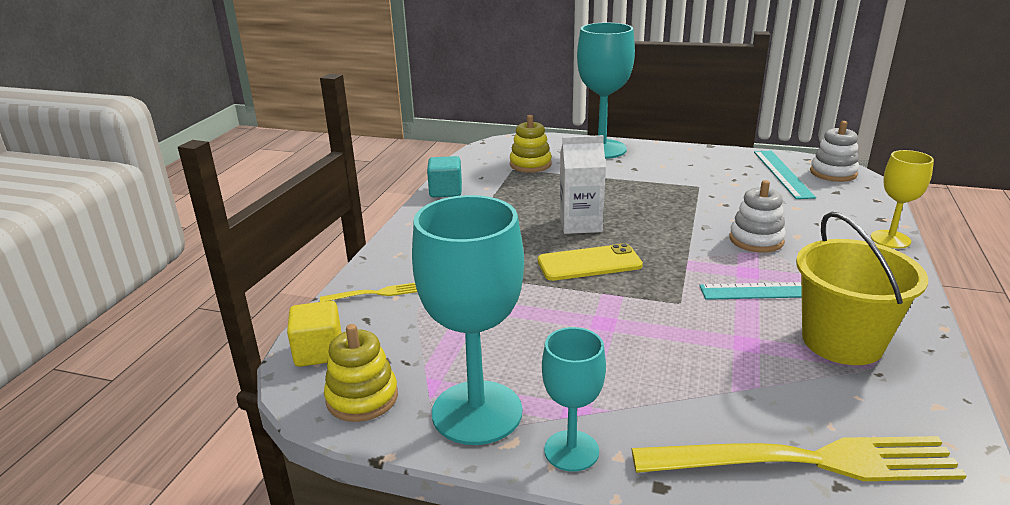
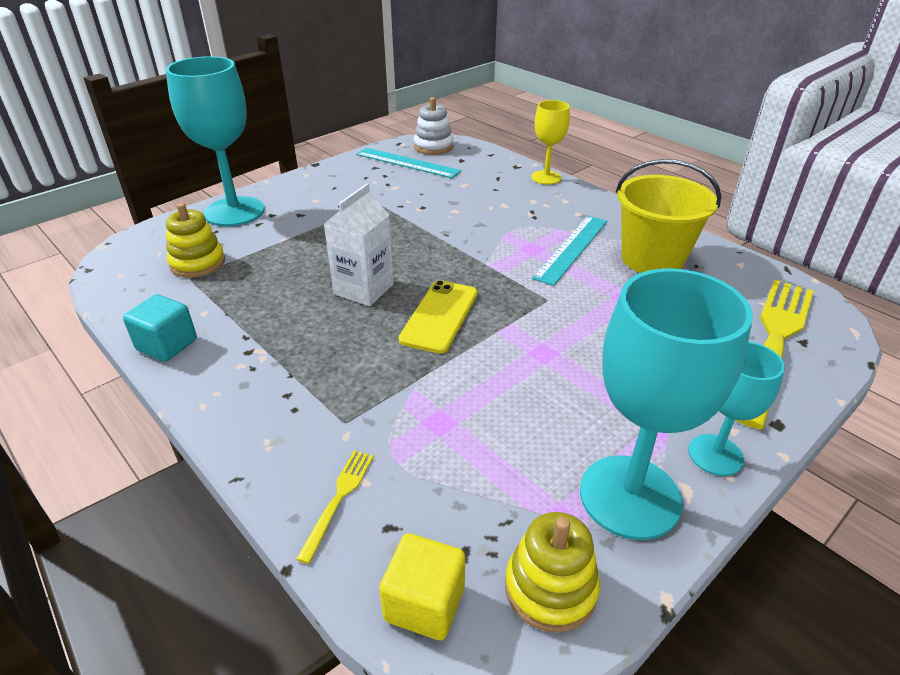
camera: 60 degrees left, 10 degrees up
white stacking toy [729,180,786,253] -> none

